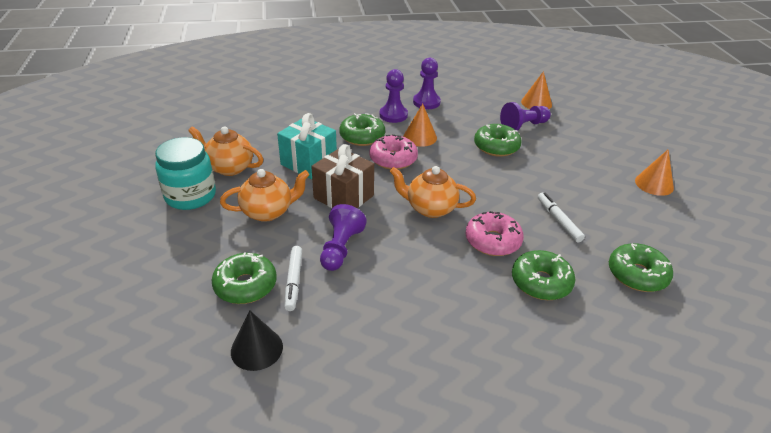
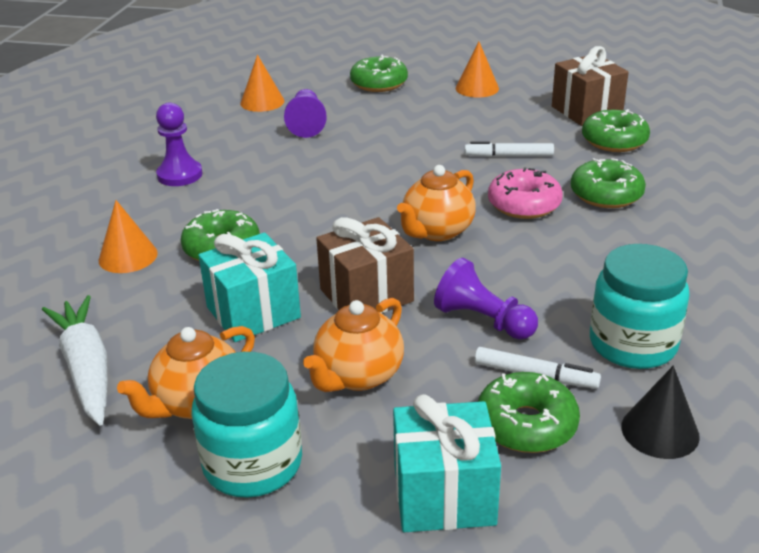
camera: 65 degrees left, 5 degrees down
orange teapot [220,169,309,222] -> orange teapot turned 150 degrees counterclockwise [303,298,404,392]
pink donut [369,134,418,170] -> none
purple pawn [380,69,408,123] -> none
orange cone [403,103,437,147] -> orange cone moved to [99,200,158,273]
green donut [474,124,522,157] -> green donut moved to [350,55,408,92]
none -> white carrot [42,295,108,426]
none -> turquoise gift [393,394,501,532]
none -> brown gift [552,46,629,126]
none -> turquoise jar [590,244,690,369]

